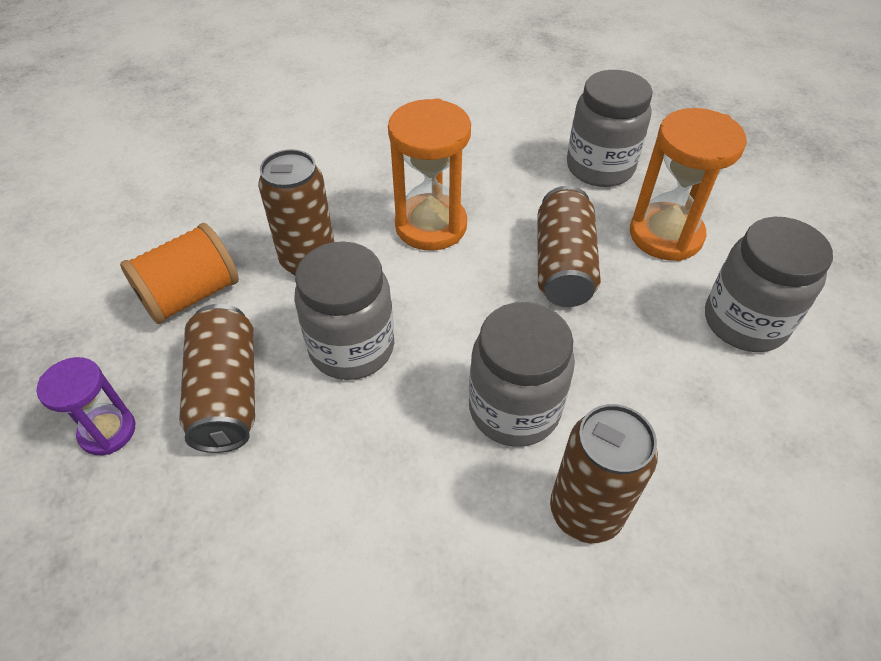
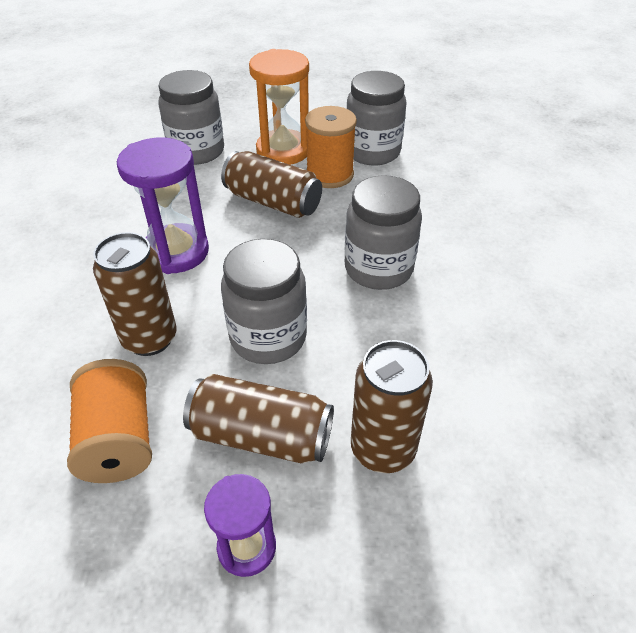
camera: 65 degrees left, 5 degrees down
orange hourglass [388,98,471,251] -> purple hourglass [117,137,209,274]
brown can [550,404,658,543] -> brown can moved to [351,340,433,473]
none -> orange spool [305,106,357,188]

